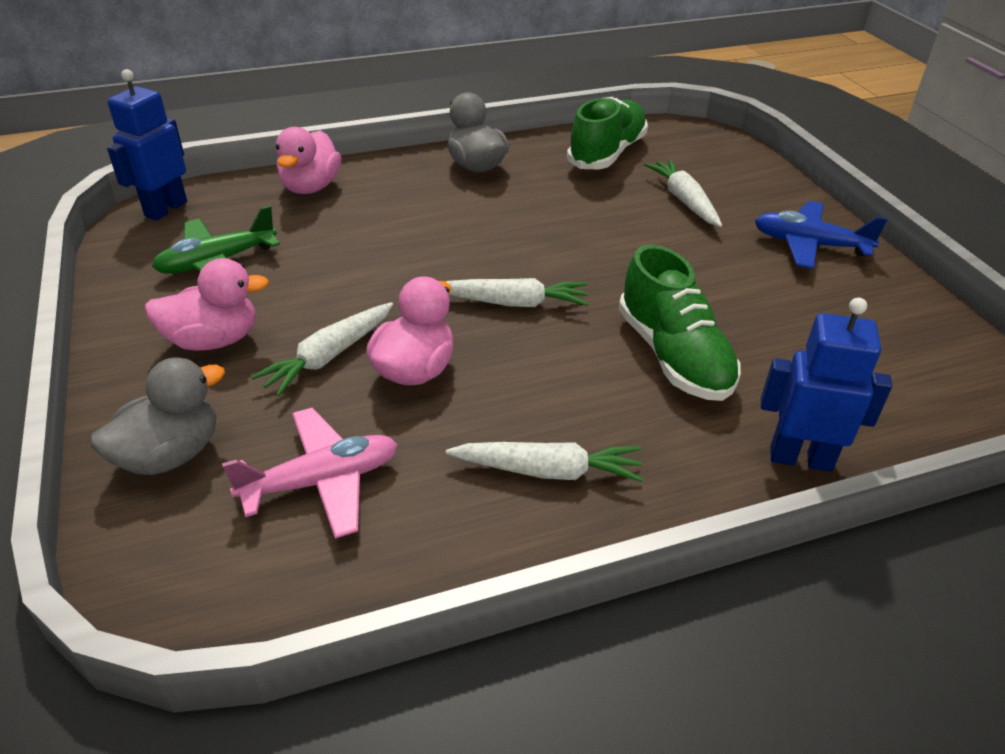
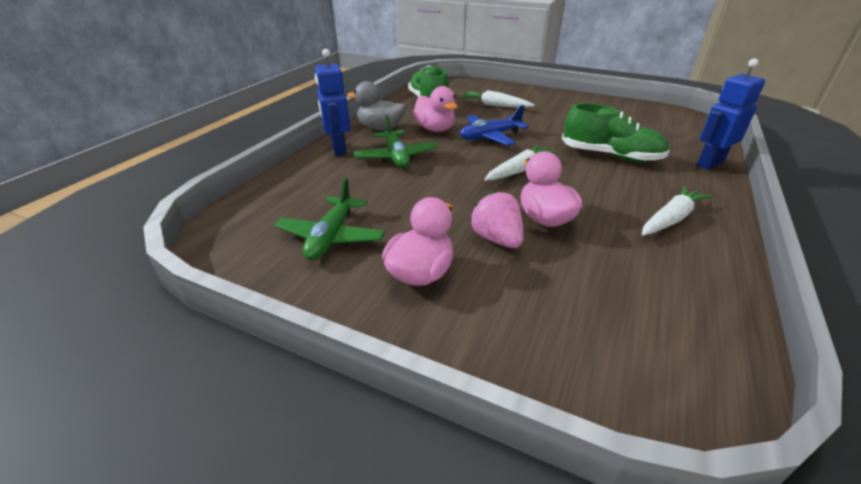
camera: 45 degrees left, 5 degrees down
grey duck [90,357,225,475] -> none
blue robot [107,69,187,221] -> blue robot moved to [315,49,350,156]
pink plane [222,408,398,539] -> none
white carrot [251,302,393,397] -> pink strawberry [470,190,524,248]
pink duck [276,127,341,194] -> pink duck moved to [413,86,458,132]
blue plane [755,201,888,269] -> blue plane moved to [460,105,529,145]
none -> green plane [354,115,438,168]

